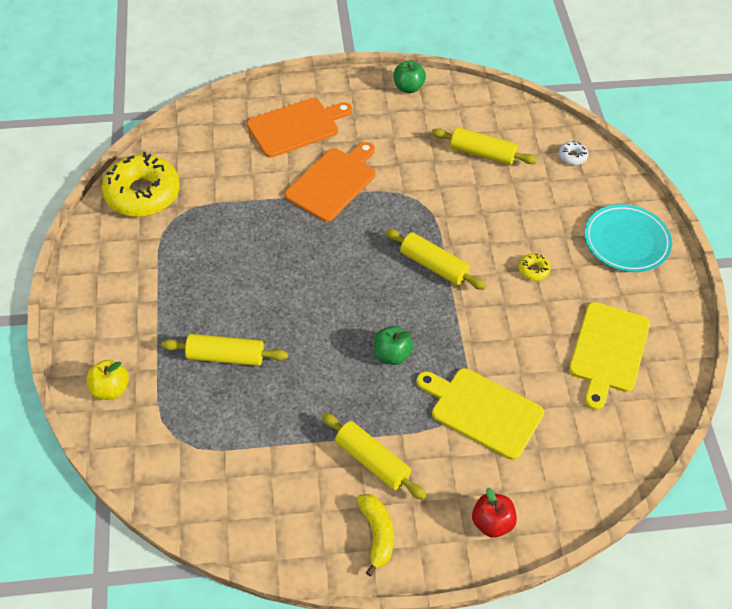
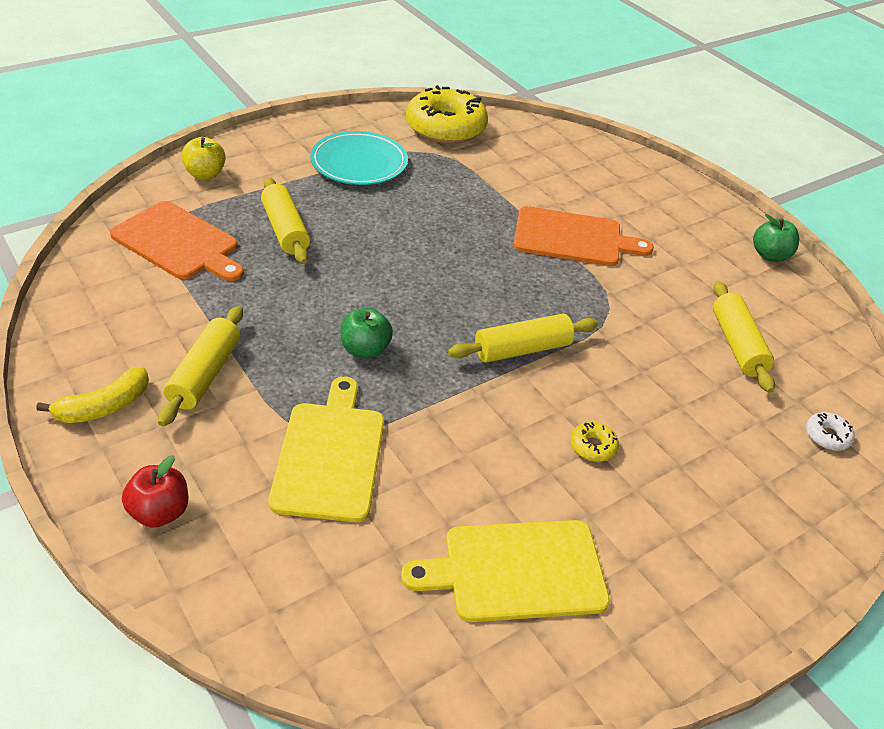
camera: 60 degrees right, 10 degrees down
orange cutting board [247,98,352,157] -> orange cutting board moved to [110,201,244,282]
yellow rolling pin [385,229,486,290] -> yellow rolling pin turned 60 degrees clockwise [448,314,598,363]
turquoise plate [584,204,672,272] -> turquoise plate moved to [310,131,408,185]

